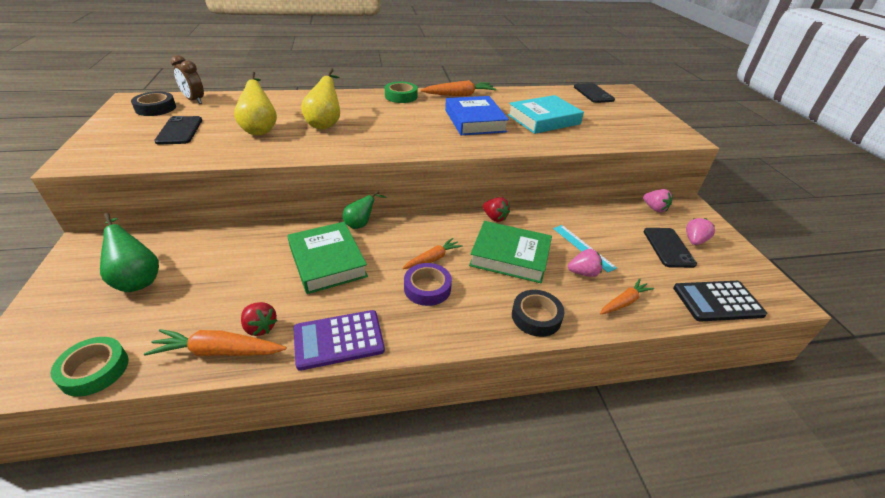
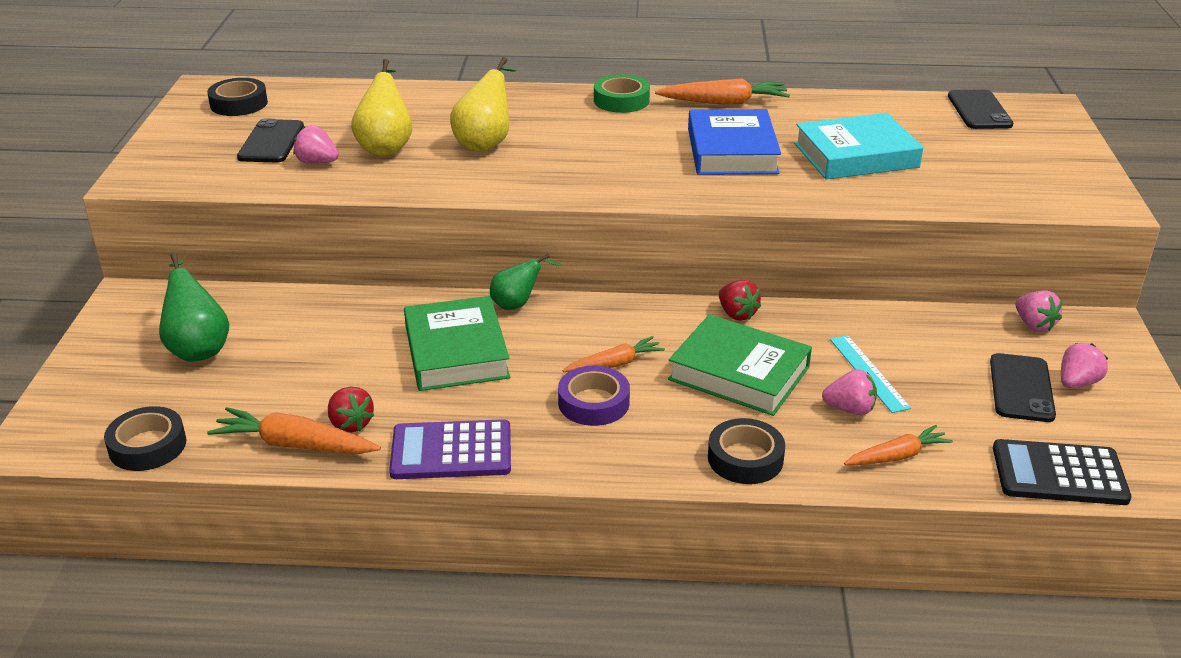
camera: 15 degrees right, 5 degrees down
green tape [51,337,129,397] -> black tape [104,406,186,471]
brown clock [171,55,204,104] -> none
none -> pink strawberry [293,125,339,164]

